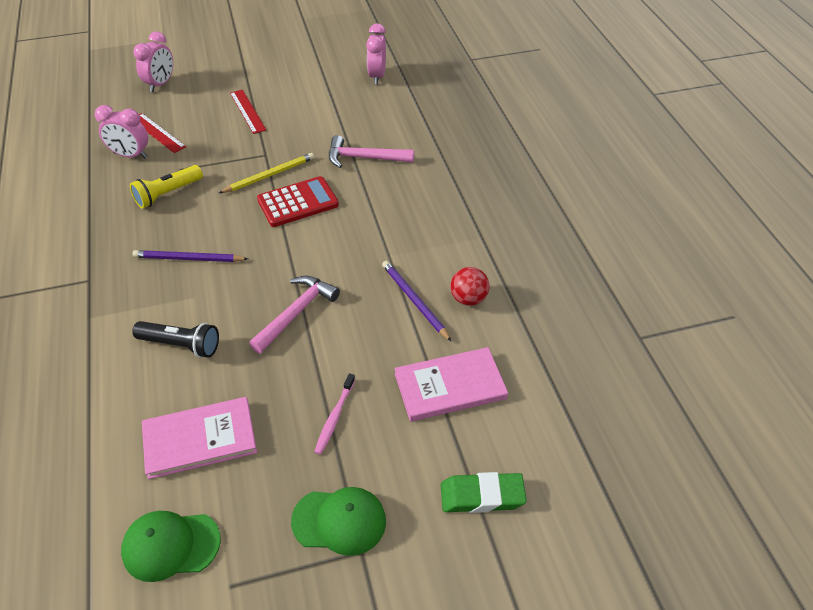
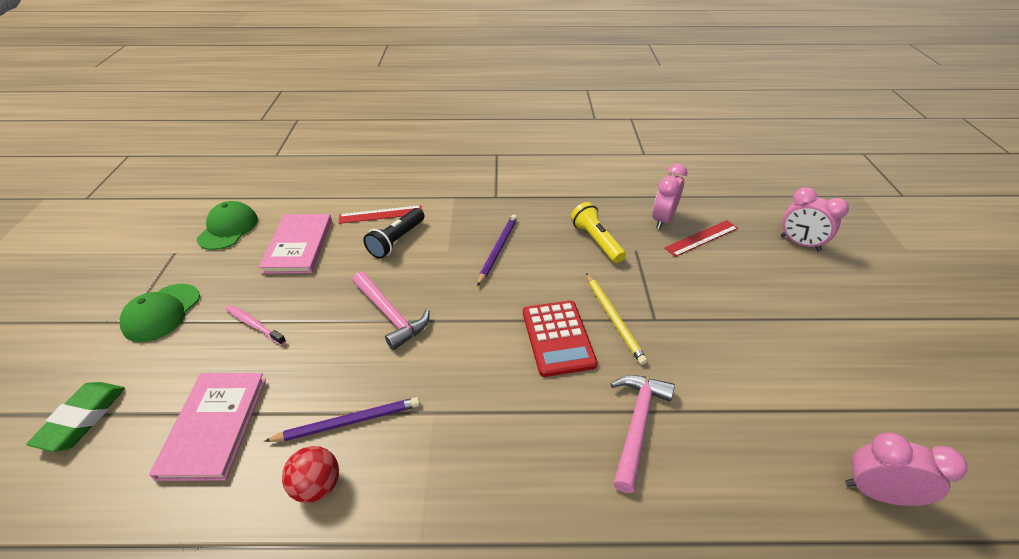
camera: 105 degrees right, 5 degrees down
red ruler [230,90,266,134] -> red ruler moved to [339,205,422,224]

